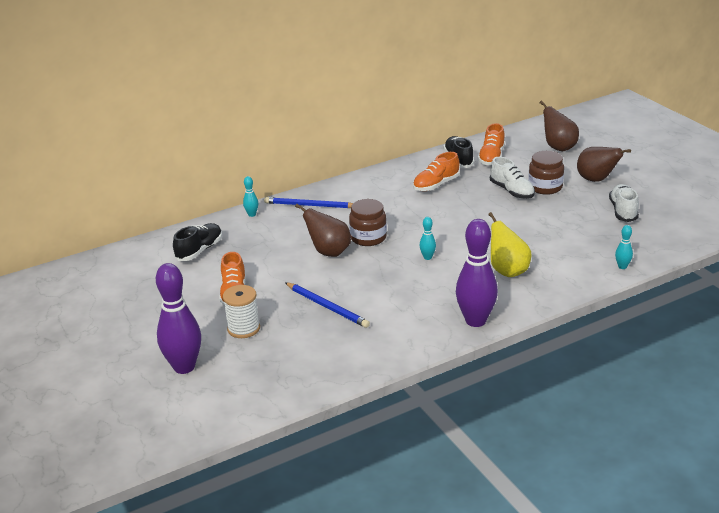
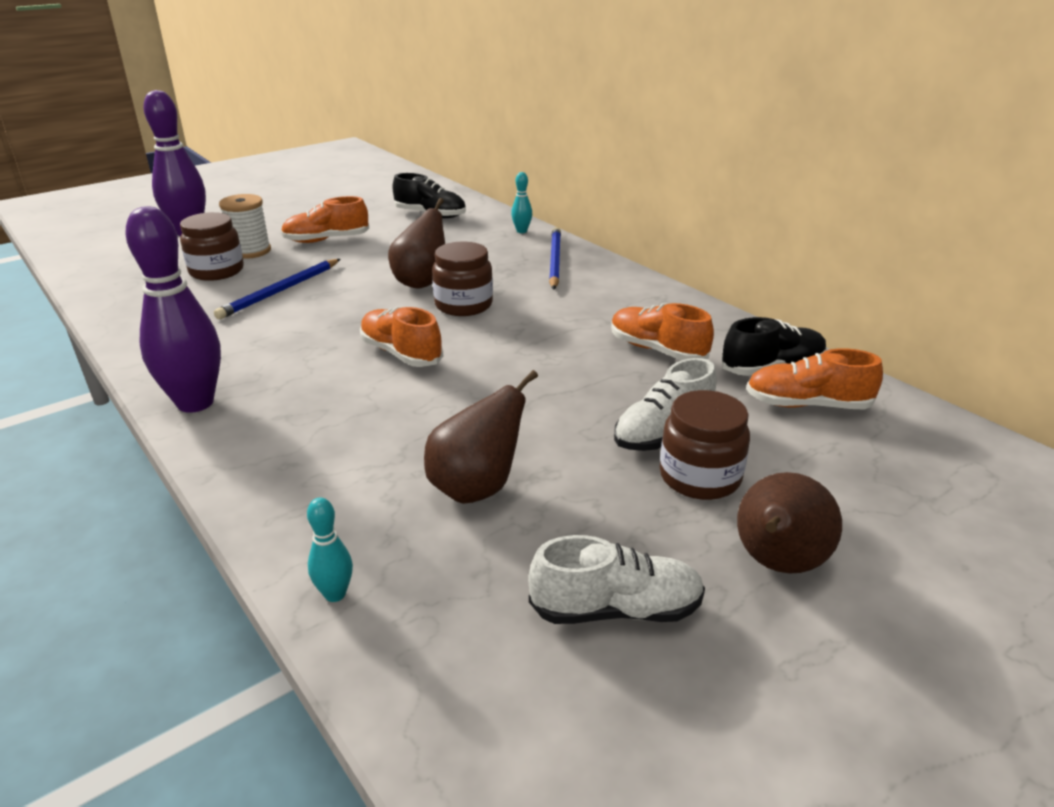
camera: 80 degrees right, 0 degrees up
turquoise bowling pin [419,217,436,260] -> orange shoe [360,307,443,367]
yellow pear [488,212,531,277] -> none
brown pear [540,101,579,151] -> brown pear moved to [424,370,538,504]
none -> brown jar [180,212,244,281]

